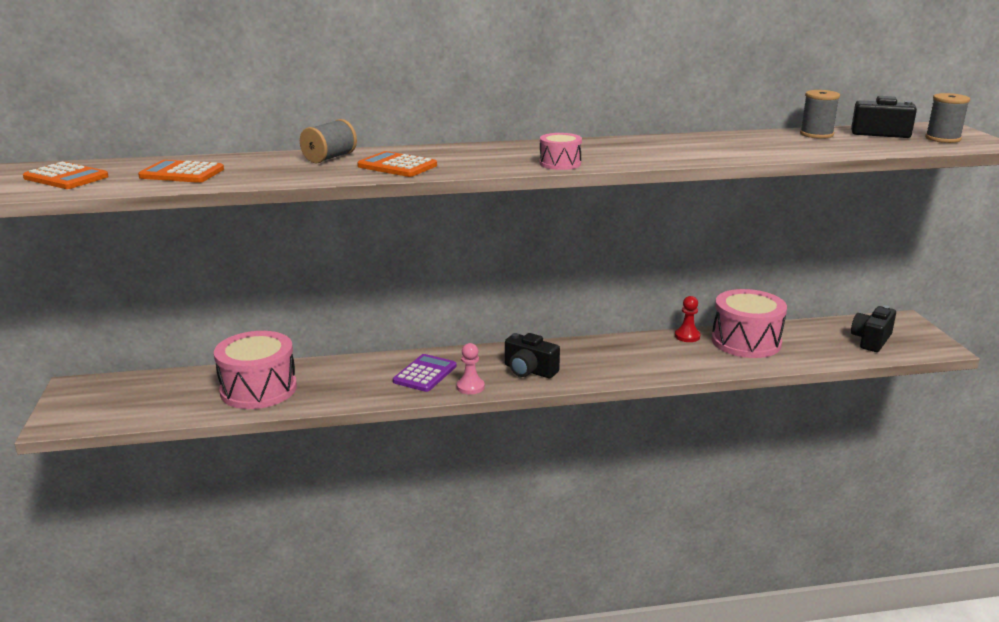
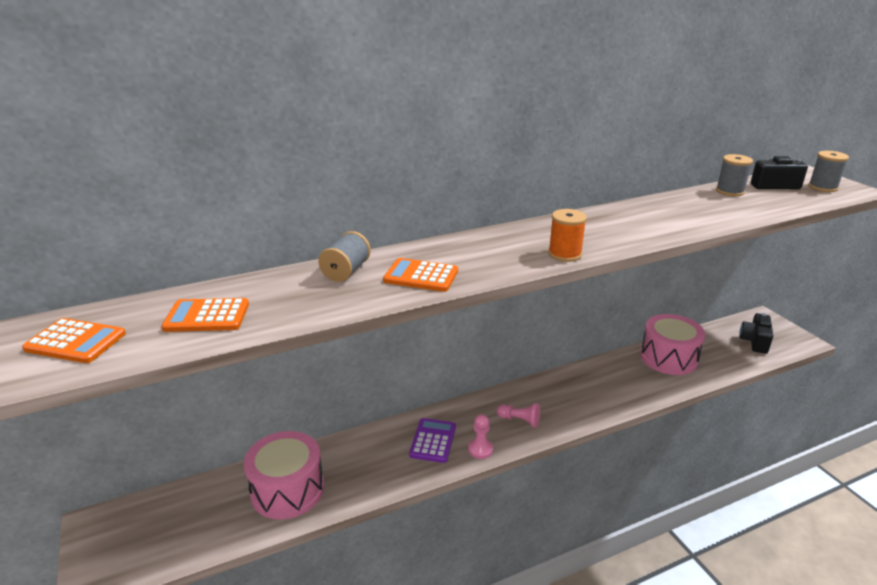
camera: 15 degrees left, 5 degrees up
black camera [505,333,560,378] -> pink pawn [497,403,540,428]
pink drum [539,133,582,170] -> orange spool [548,209,587,262]
red pawn [675,296,700,342] -> none

